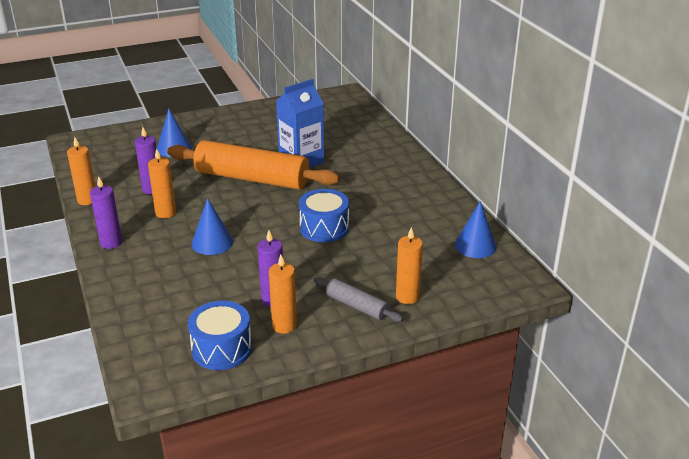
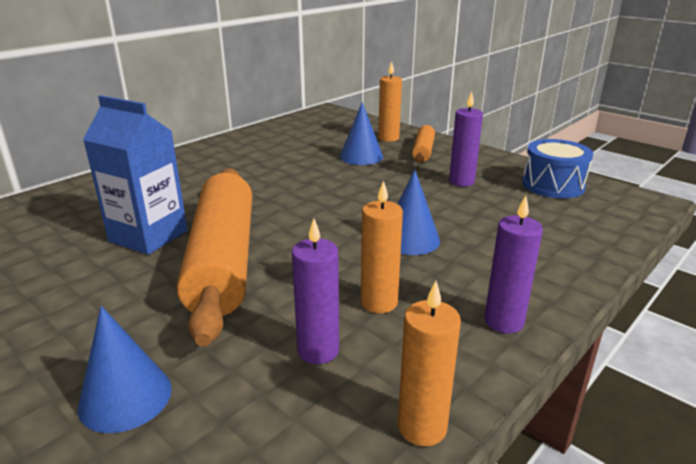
camera: 115 degrees left, 5 degrees down
orange candle [269,255,297,334] -> none
blue drum [299,189,349,242] -> none
grey rolling pin [314,277,403,322] -> orange rolling pin [412,125,435,163]
blue cone [455,201,496,258] -> blue cone moved to [340,102,383,165]

